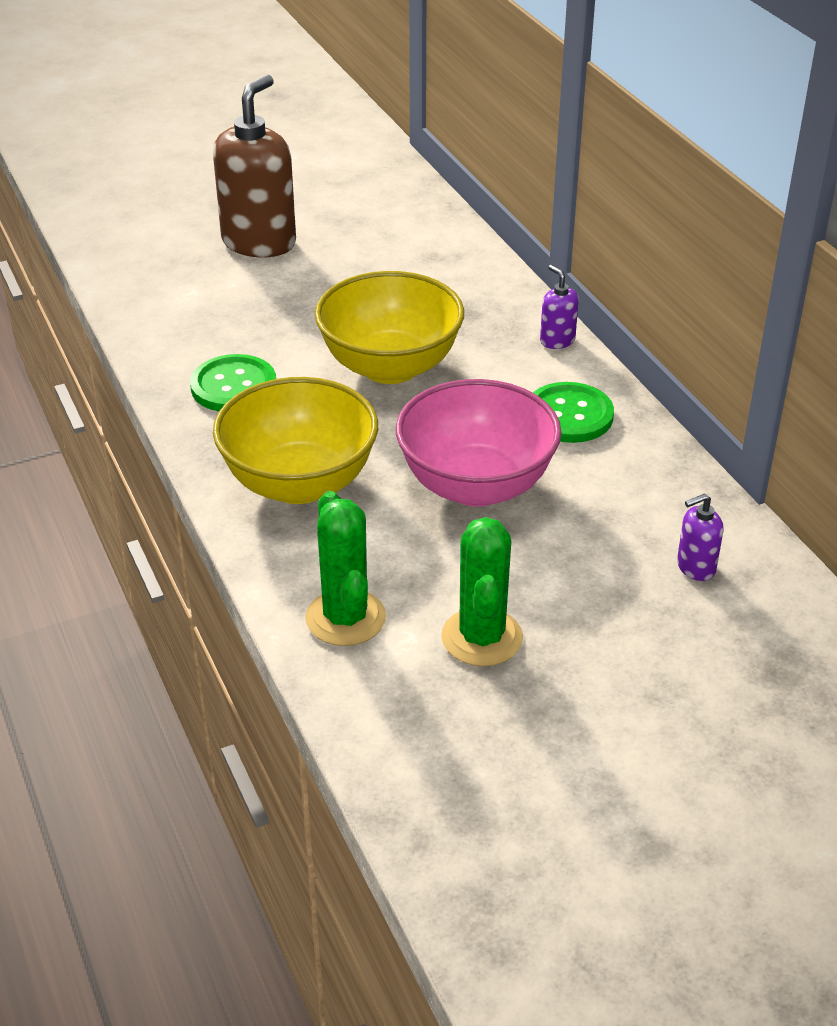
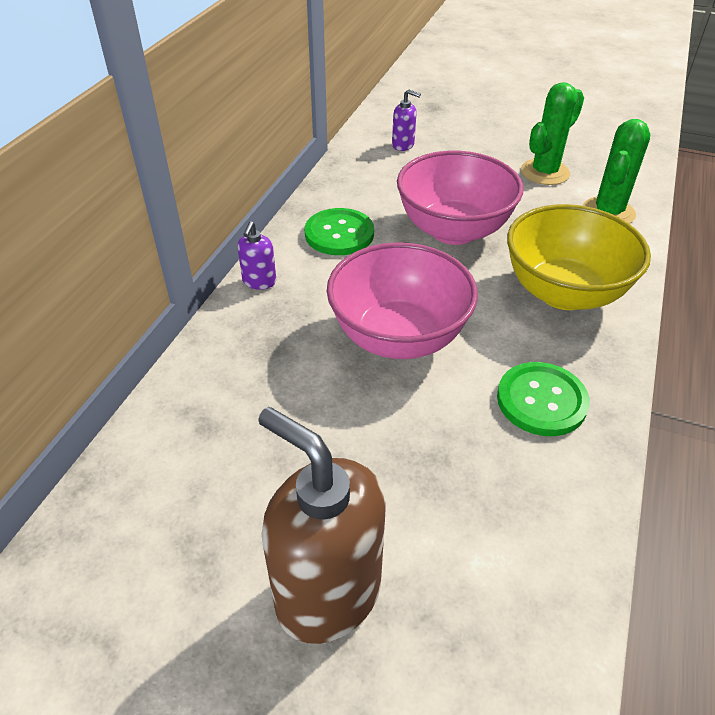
camera: 135 degrees left, 5 degrees up
brown soap dispenser [213,75,296,257] -> brown soap dispenser turned 60 degrees clockwise [258,407,385,644]
yellow bowl [315,271,464,384] -> pink bowl [327,242,478,359]

